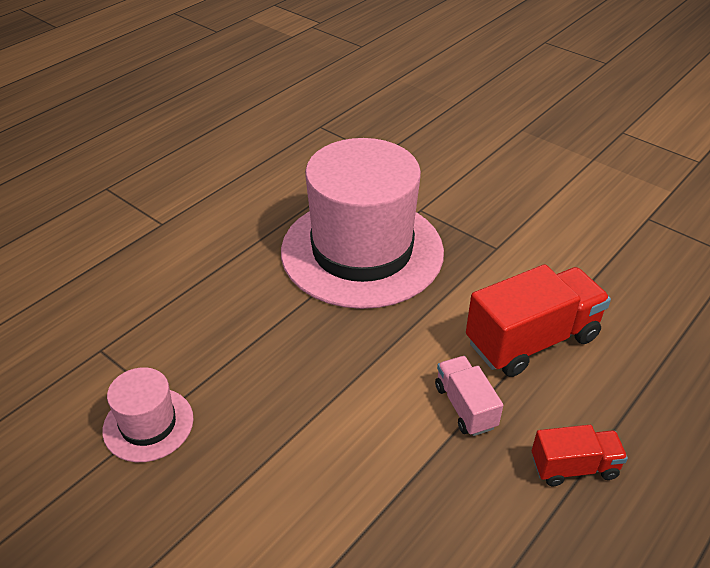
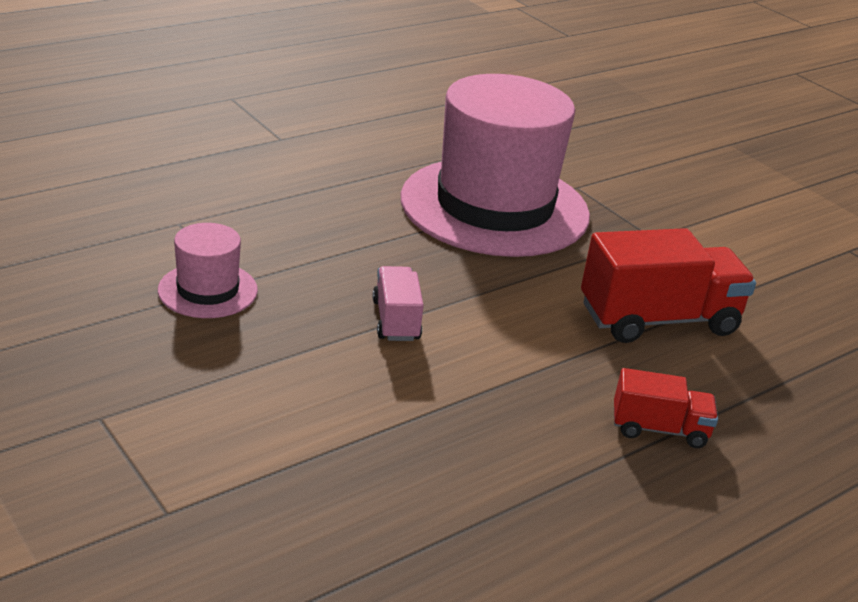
camera: 10 degrees right, 10 degrees down
pink truck [435,356,503,436] -> pink truck moved to [373,266,424,341]

